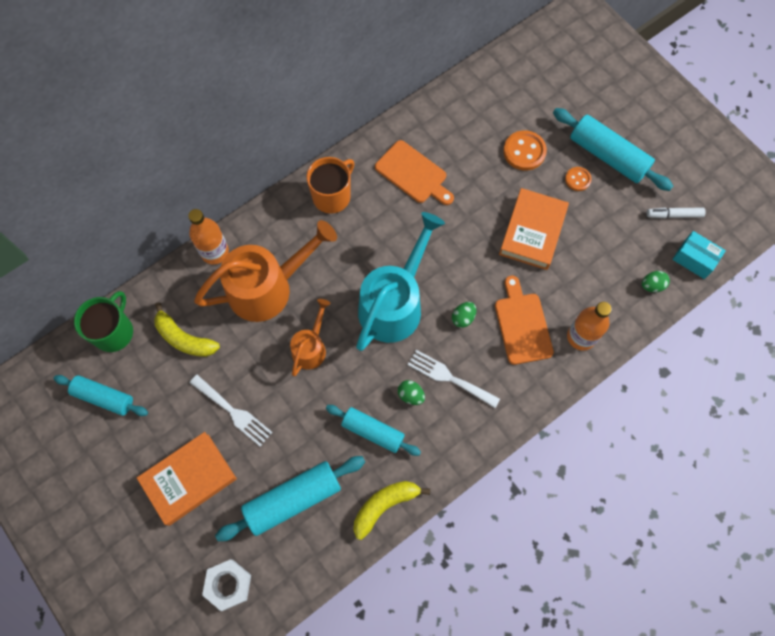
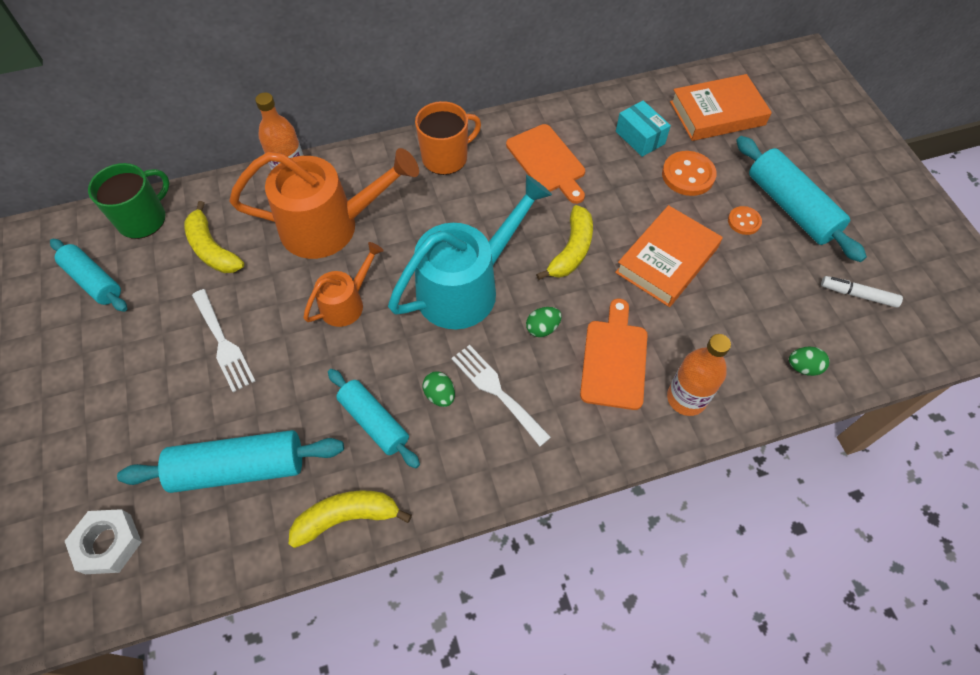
camera: 20 degrees right, 10 degrees down
orange book [137,432,237,526] -> orange book moved to [670,74,772,141]
turquoise box [672,231,726,279] -> turquoise box moved to [616,100,671,157]
none -> yellow banana [536,205,593,280]

